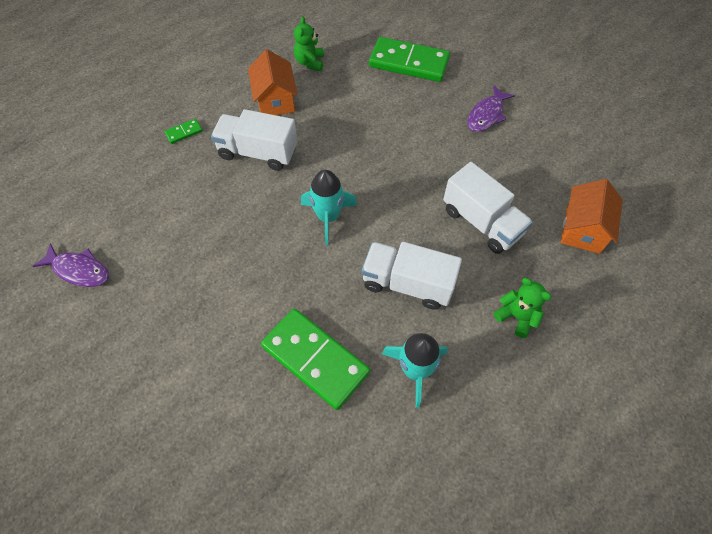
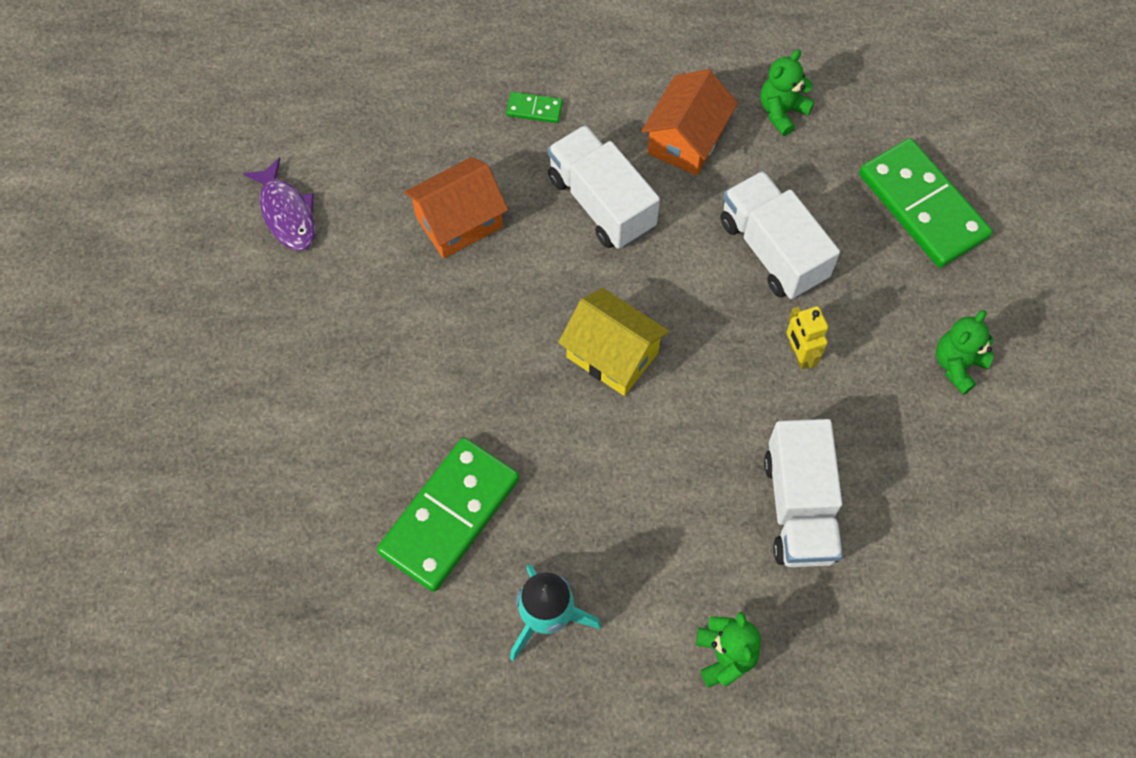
camera: 40 degrees right, 5 degrees up
green domino [261,309,370,410] -> green domino turned 45 degrees clockwise [377,437,520,592]
turquoise rocket [301,170,357,245] -> yellow house [558,288,669,396]
white truck [362,242,462,310] -> white truck moved to [720,171,840,299]
purple fish [467,86,515,132] -> green teddy bear [936,310,994,395]
orange house [561,179,623,254] -> orange house moved to [404,157,508,259]
none -> yellow robot [786,306,828,369]

